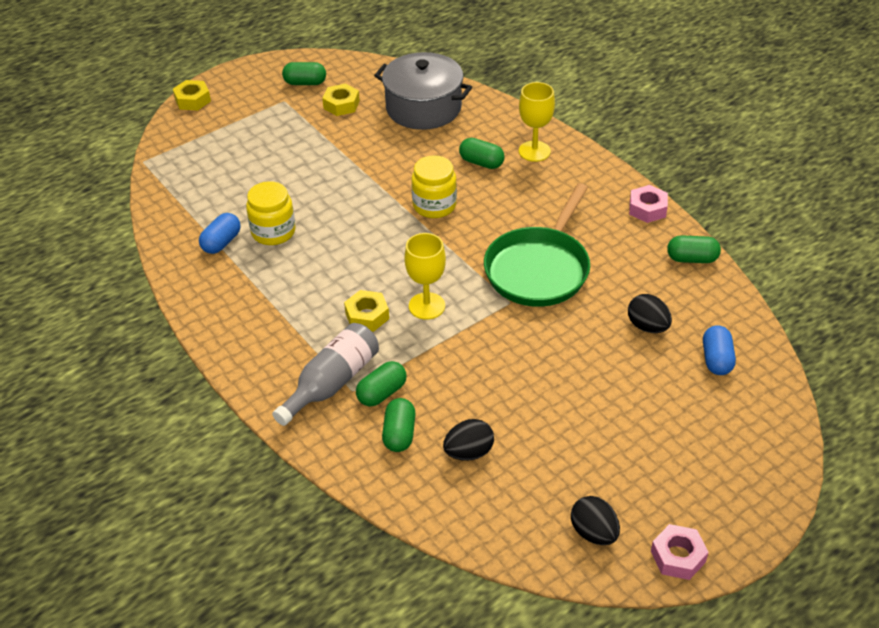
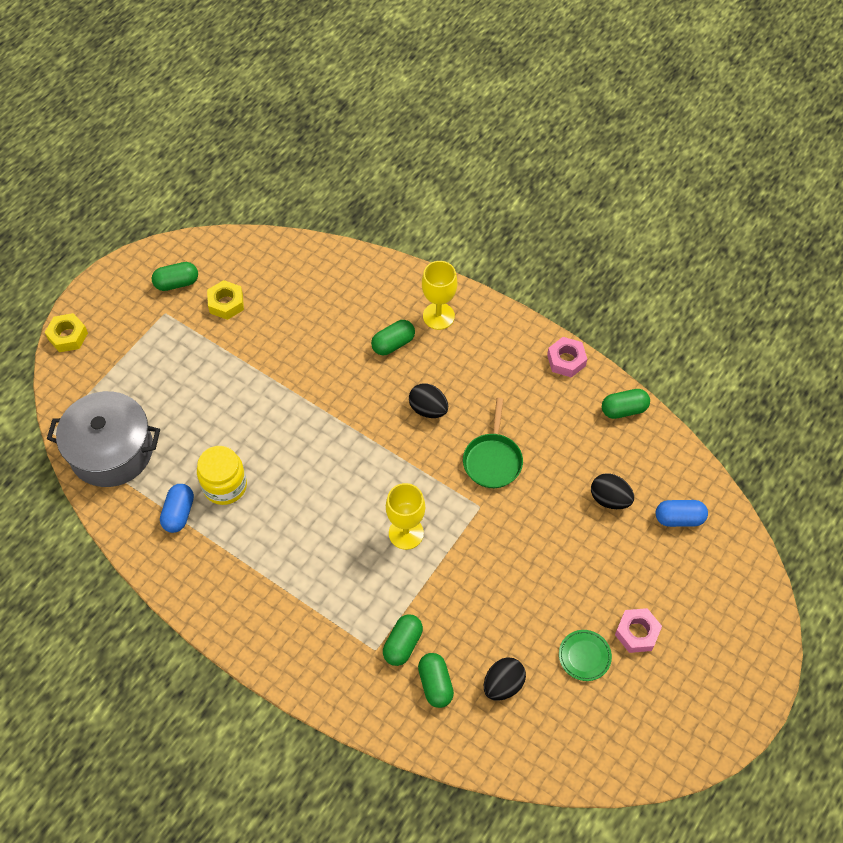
camera: 20 degrees left, 15 degrees up
grey bottle [272,323,379,426] -> none
yellow nut [344,290,389,332] -> none
grey pot [374,52,472,130] -> grey pot moved to [47,391,160,487]
yellow jar [412,155,457,218] -> none
green capsule [459,138,504,169] -> green capsule turned 45 degrees counterclockwise [371,320,415,355]
green pan [484,183,590,307] -> green pan [463,398,523,488], size x0.60
black egg [571,496,620,545] -> black egg moved to [409,383,448,418]
pink nut [651,524,709,580] -> pink nut moved to [615,608,662,653]
blue capsule [703,325,736,375] -> blue capsule turned 75 degrees counterclockwise [656,500,708,527]
none -> green plate [559,630,612,681]

